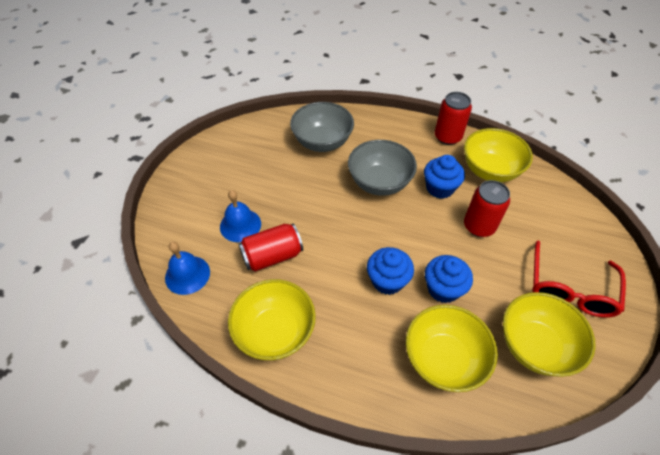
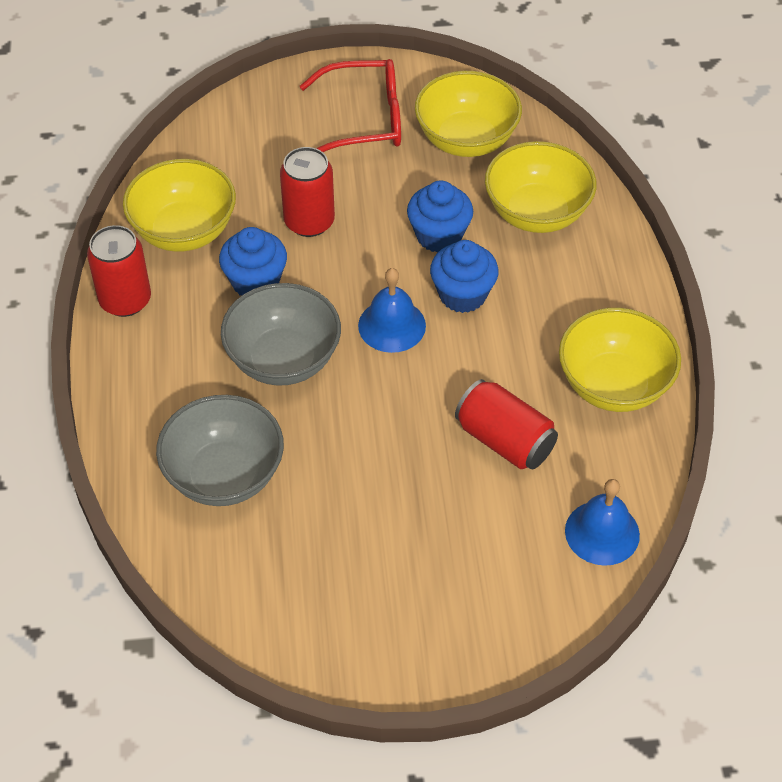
camera: 115 degrees left, 0 degrees up
blue bell [220,190,261,242] -> blue bell moved to [358,268,426,353]

